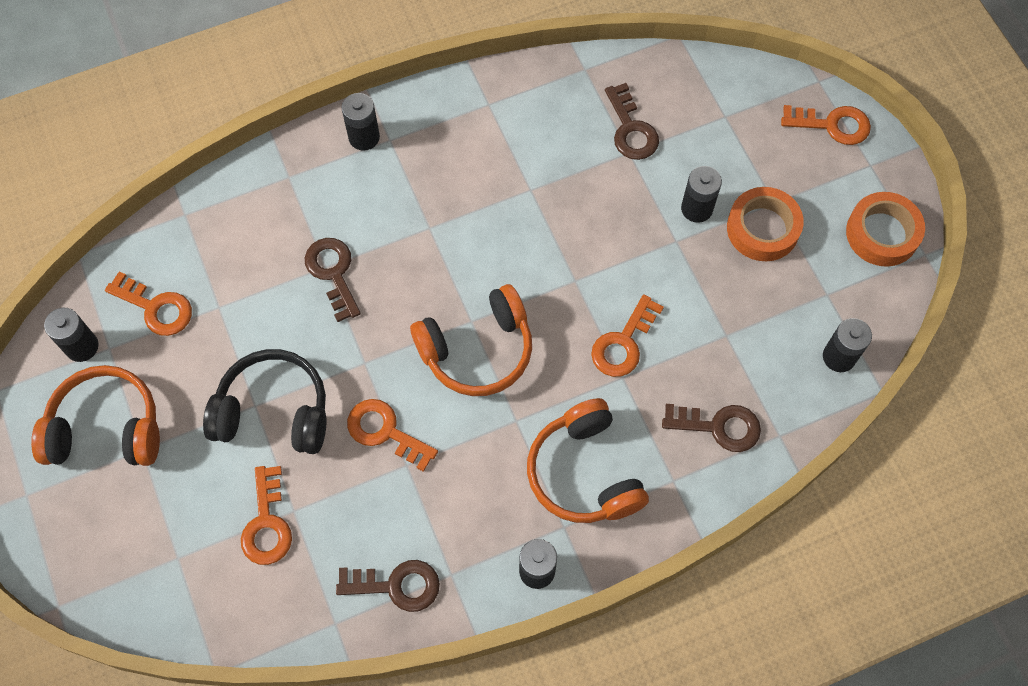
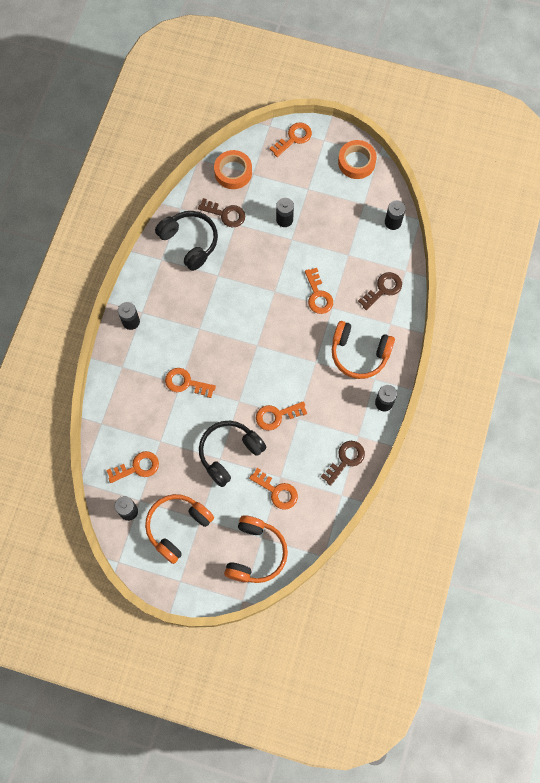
camera: 50 degrees left, 5 degrees up
brown key [305,238,361,322] -> orange key [165,368,216,398]
orange headphones [410,284,532,396] -> orange headphones moved to [224,515,288,583]
orange tape [727,187,804,261] -> orange tape moved to [214,150,252,189]
none -> black headphones [155,211,218,271]

